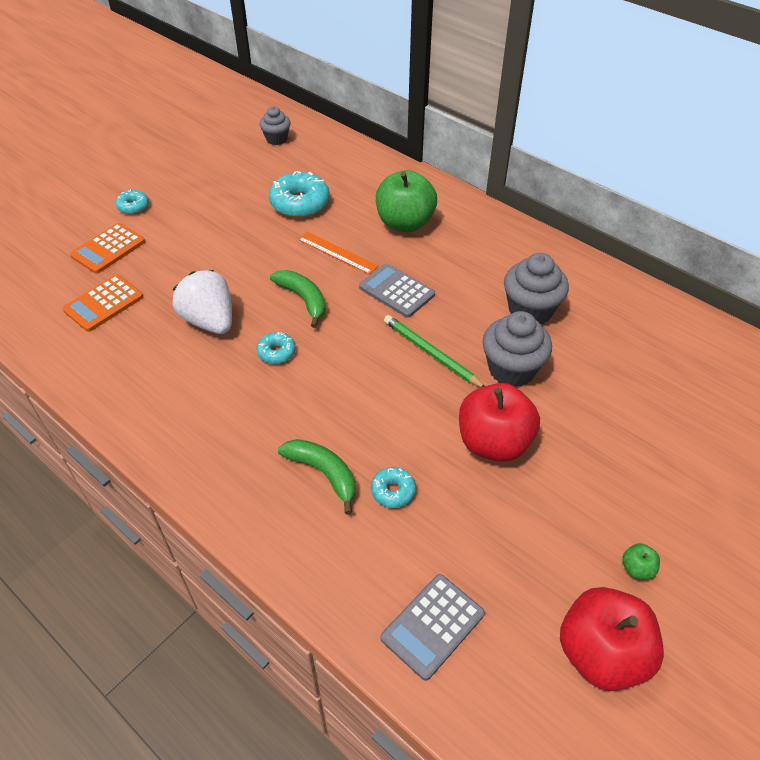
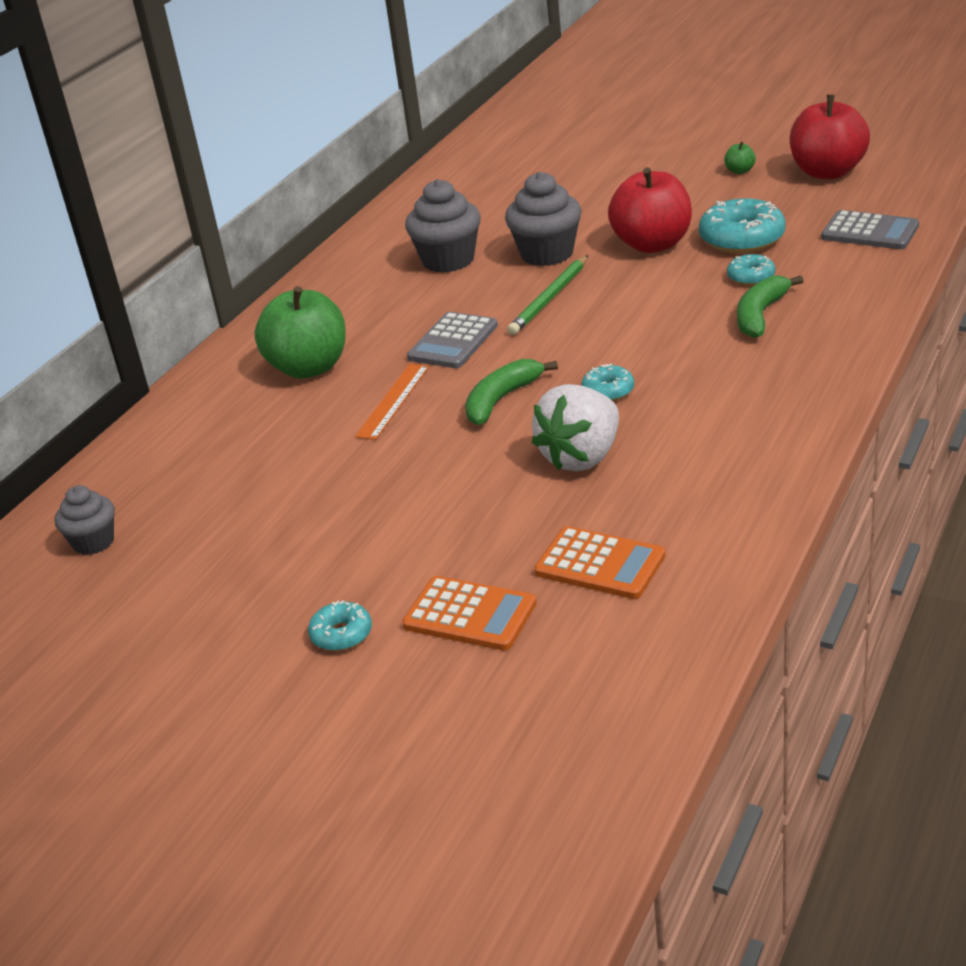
camera: 100 degrees left, 15 degrees down
turquoise donut [269,171,330,218] -> turquoise donut moved to [699,198,786,254]

